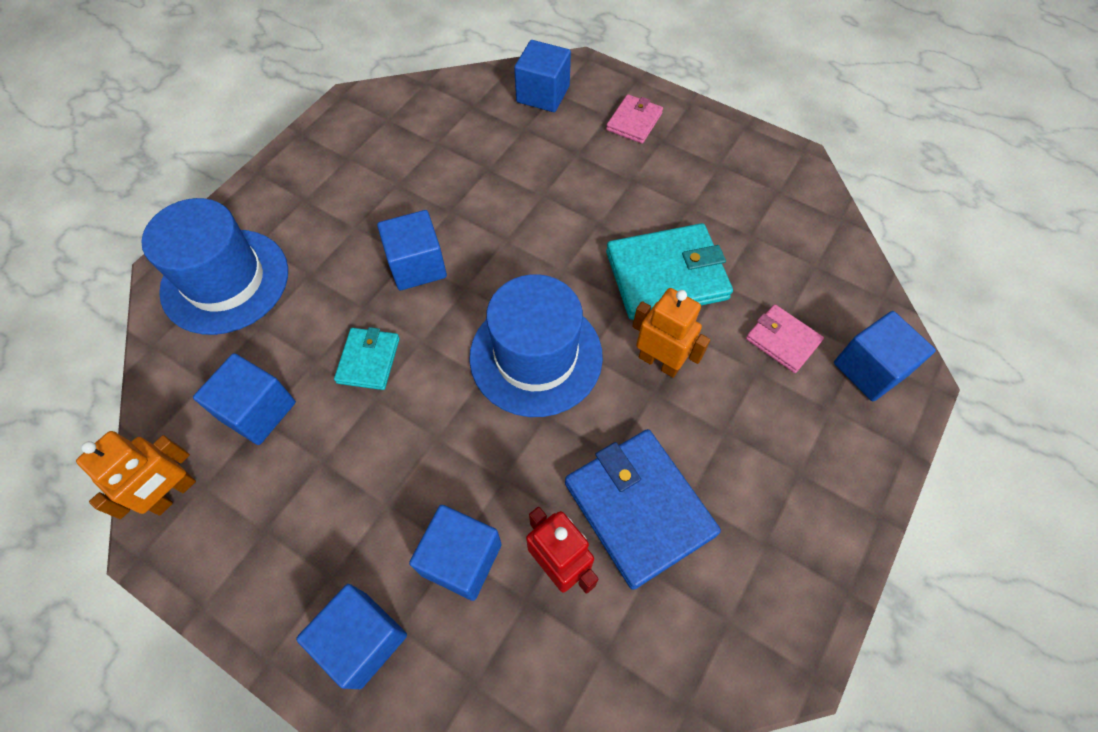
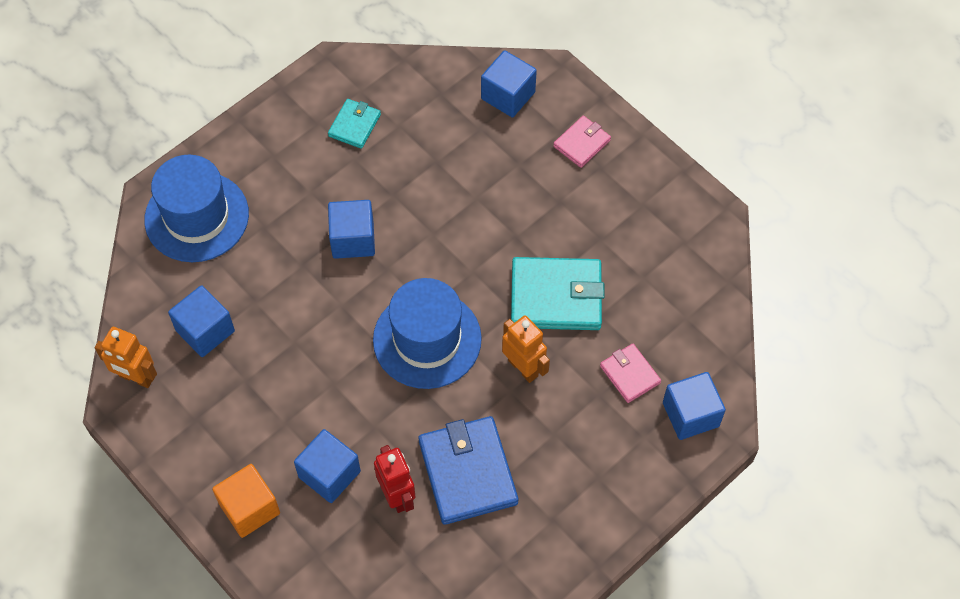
camera: 15 degrees right, 0 degrees up
orange robot [76,431,196,519] -> orange robot turned 60 degrees clockwise [95,327,157,388]
blue cube [296,584,407,689] -> orange cube [212,464,280,538]
turquoise wallet [334,327,400,390] -> turquoise wallet moved to [328,99,381,149]

